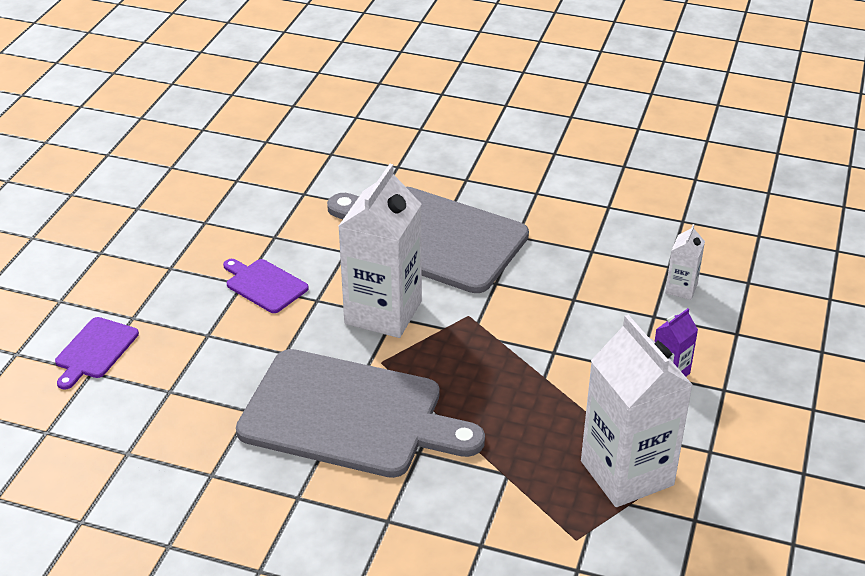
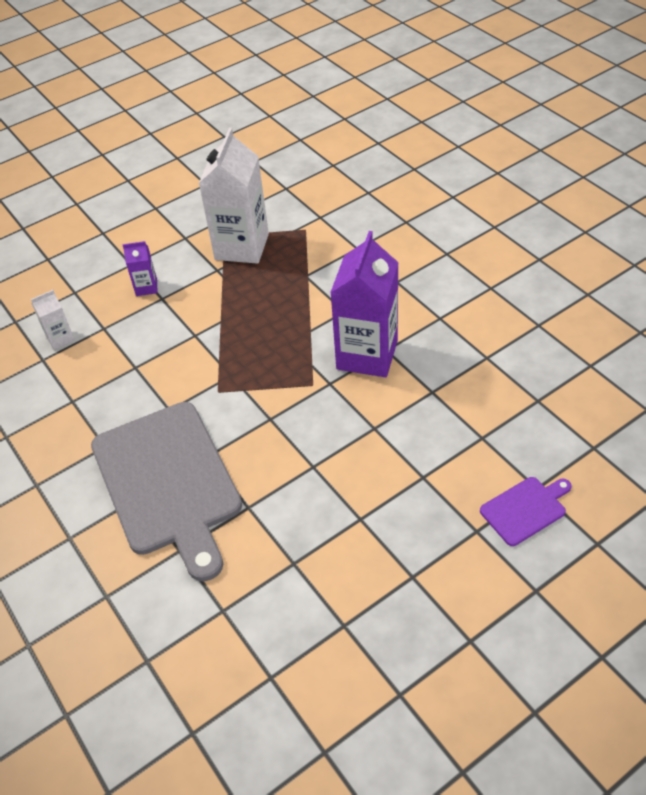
camera: 140 degrees left, 10 degrees up
purple cutting board [223,259,309,313] -> none
grey cutting board [236,349,485,478] -> purple carton [330,231,399,377]
white carton [338,164,422,338] -> none

